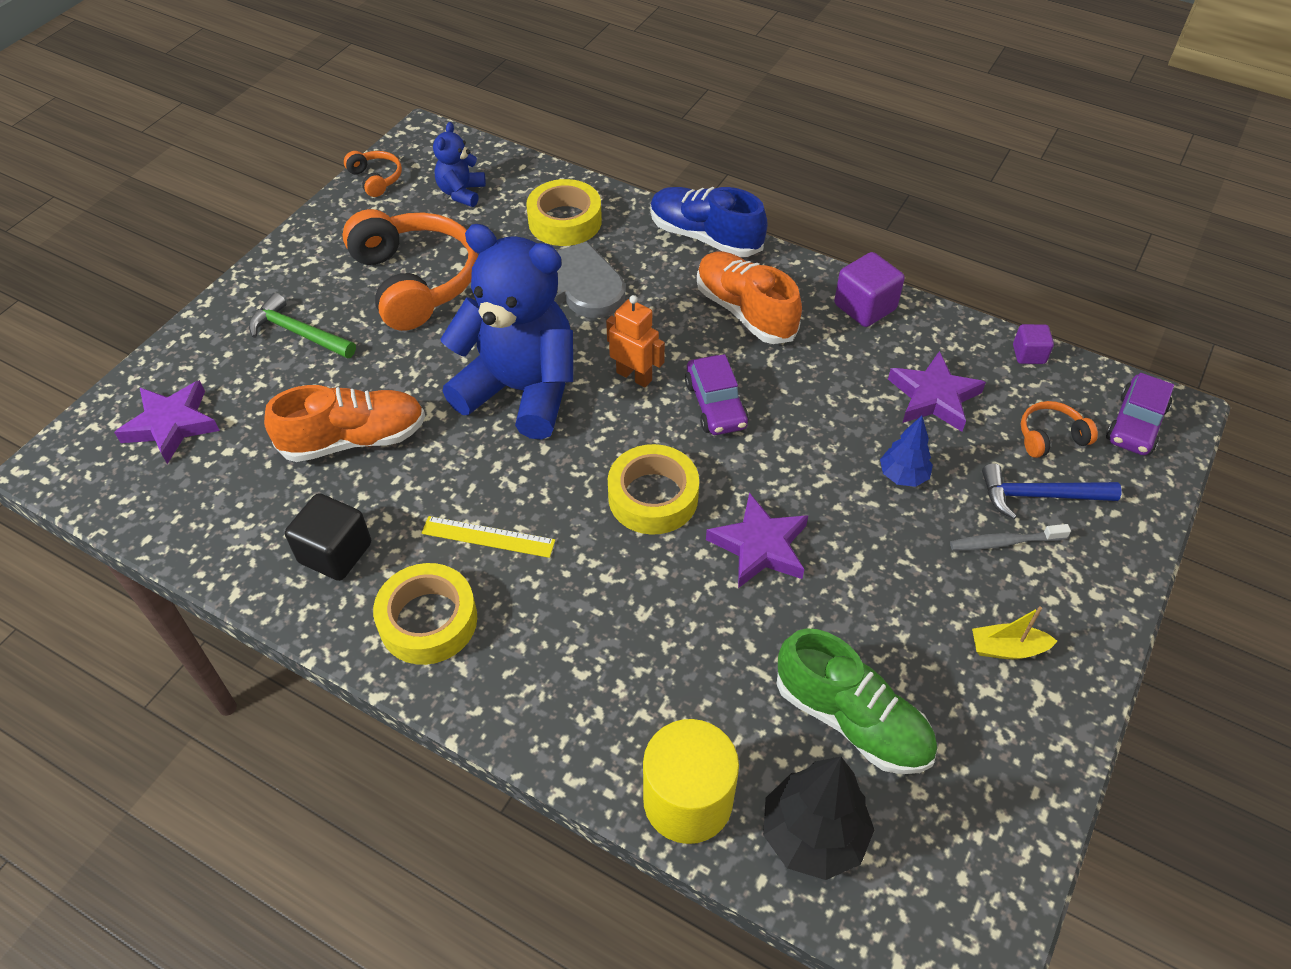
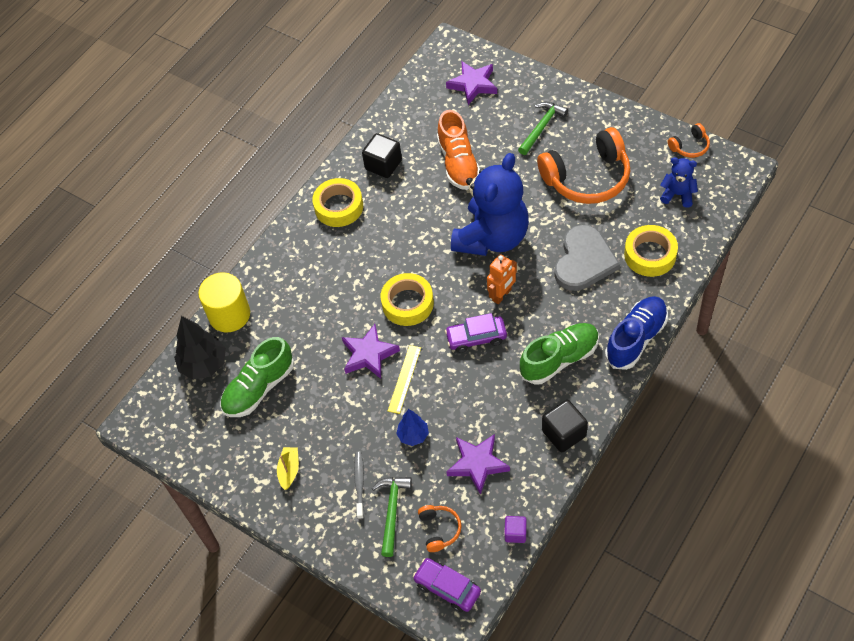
camera: 100 degrees right, 5 degrees up
yellow ruler [422,516,555,558] -> yellow ruler moved to [388,345,421,414]
orange shoe [697,251,802,344] -> green shoe [520,323,599,384]
purple cube [834,252,905,327] -> black cube [542,400,588,452]
blue hammer [982,463,1121,519] -> green hammer [372,477,412,557]

